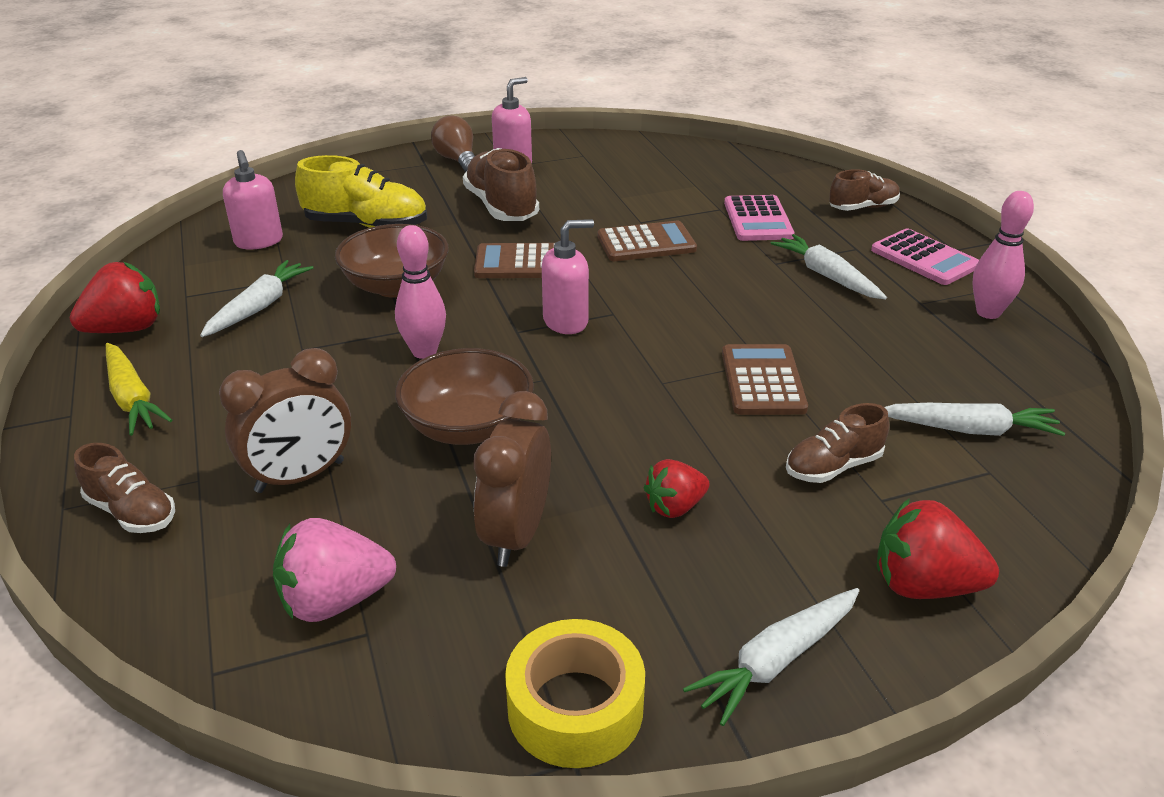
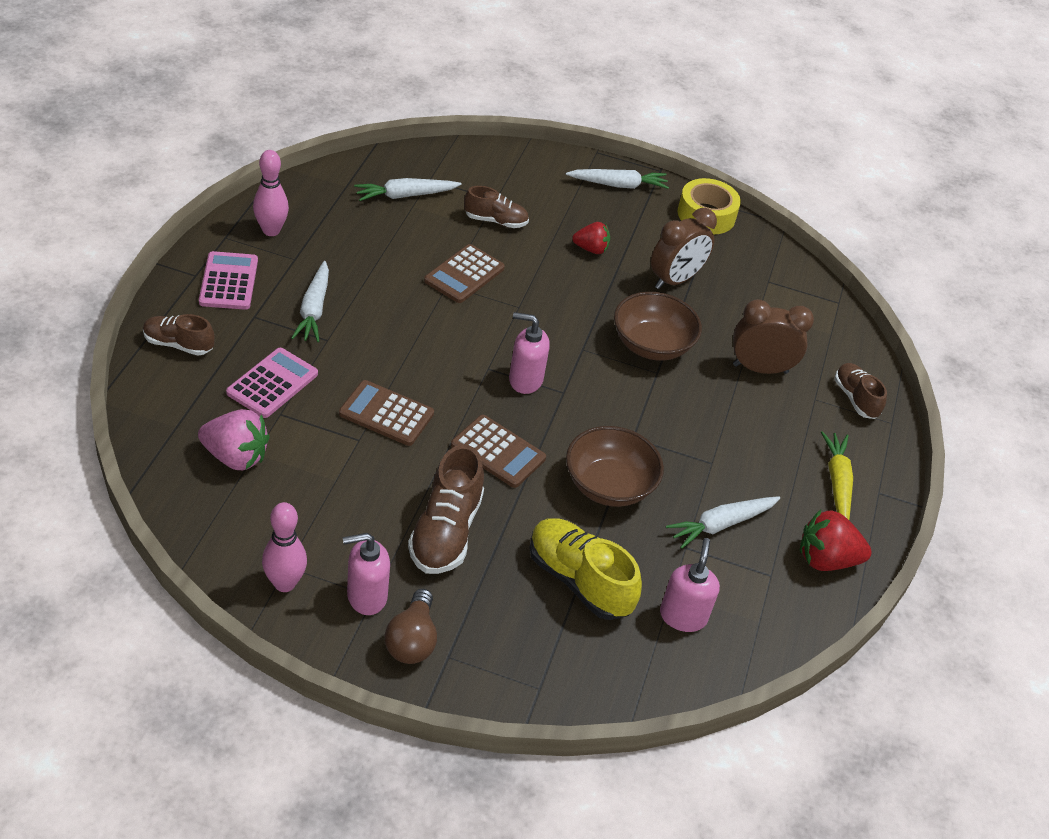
camera: 150 degrees left, 10 degrees up
pink strawberry [273,518,396,622] -> pink strawberry moved to [198,409,270,470]
pink bowling pin [395,225,446,359] -> pink bowling pin moved to [262,502,307,592]
red strawberry [877,498,999,599] -> none
white carrot [885,403,1065,436] -> white carrot turned 60 degrees counterclockwise [354,178,461,201]

